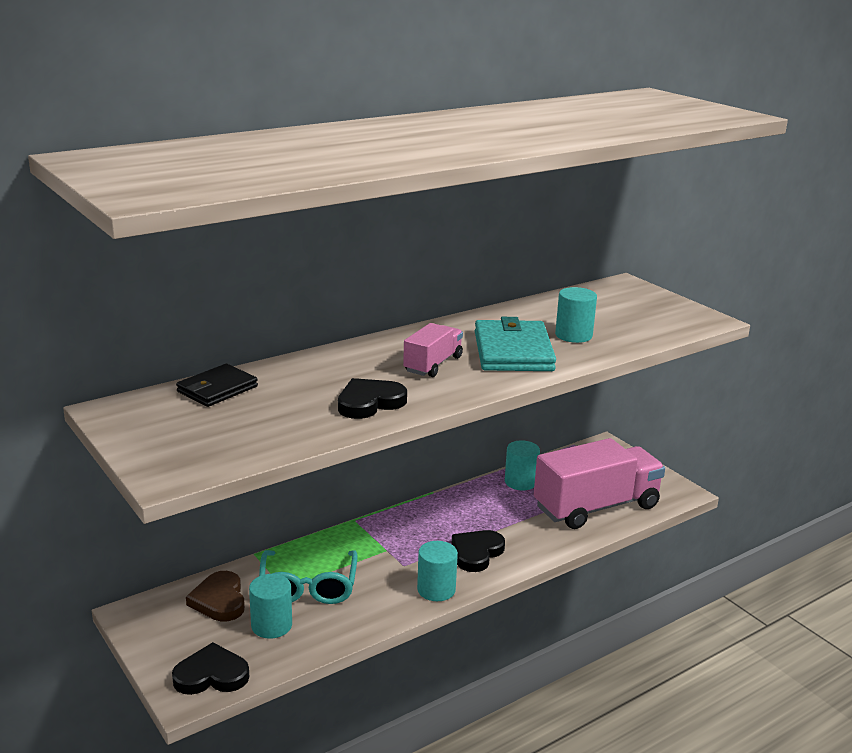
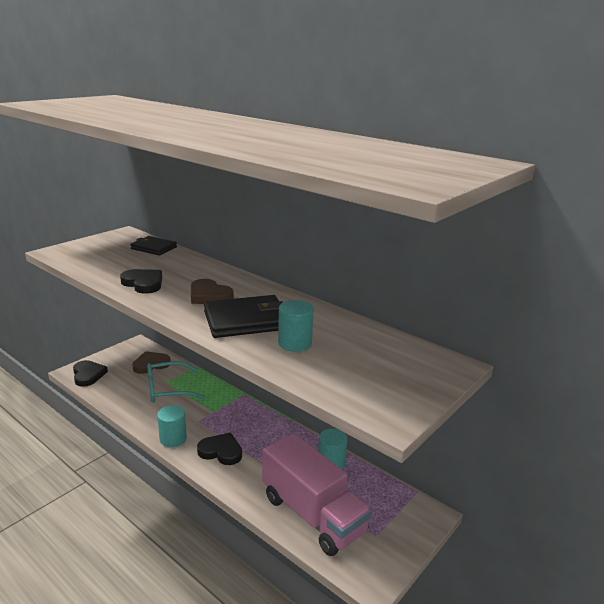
camera: 75 degrees right, 0 degrees up
turquoise cylinder [249,574,292,639] -> none
pink truck [403,323,463,377] -> brown heart [191,279,234,304]
turquoise wallet [475,317,556,371] -> black wallet [204,295,283,338]

